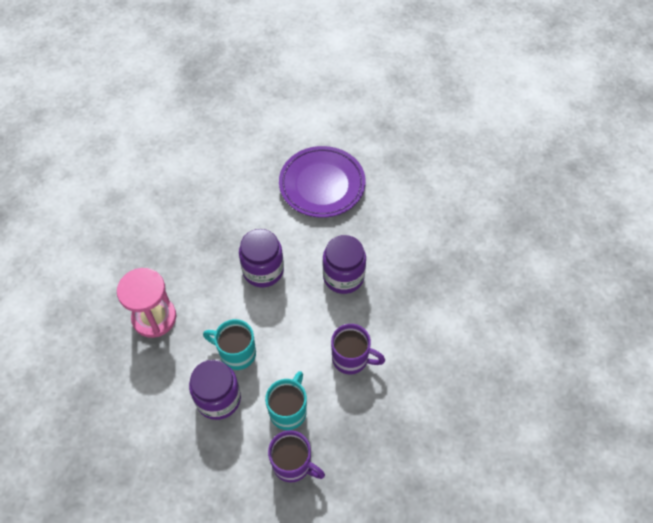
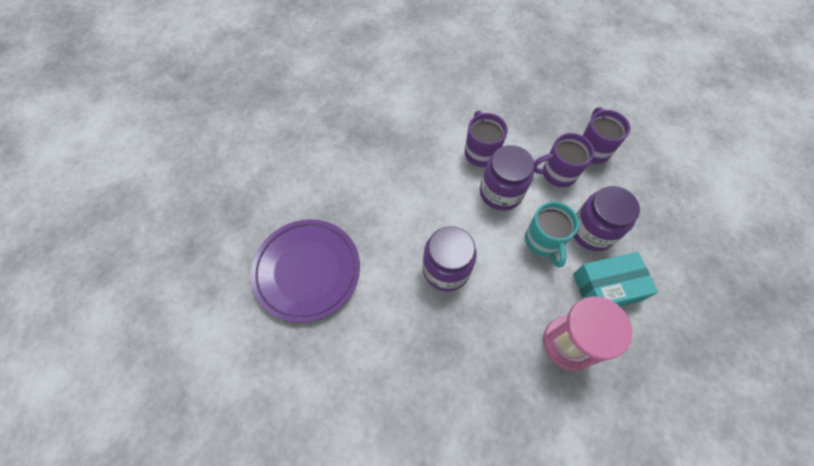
camera: 120 degrees left, 5 degrees up
turquoise mug [265,371,307,430] -> purple mug [534,133,594,187]
purple jar [323,235,366,294] -> purple jar moved to [480,145,535,211]
none -> turquoise box [573,252,658,307]

